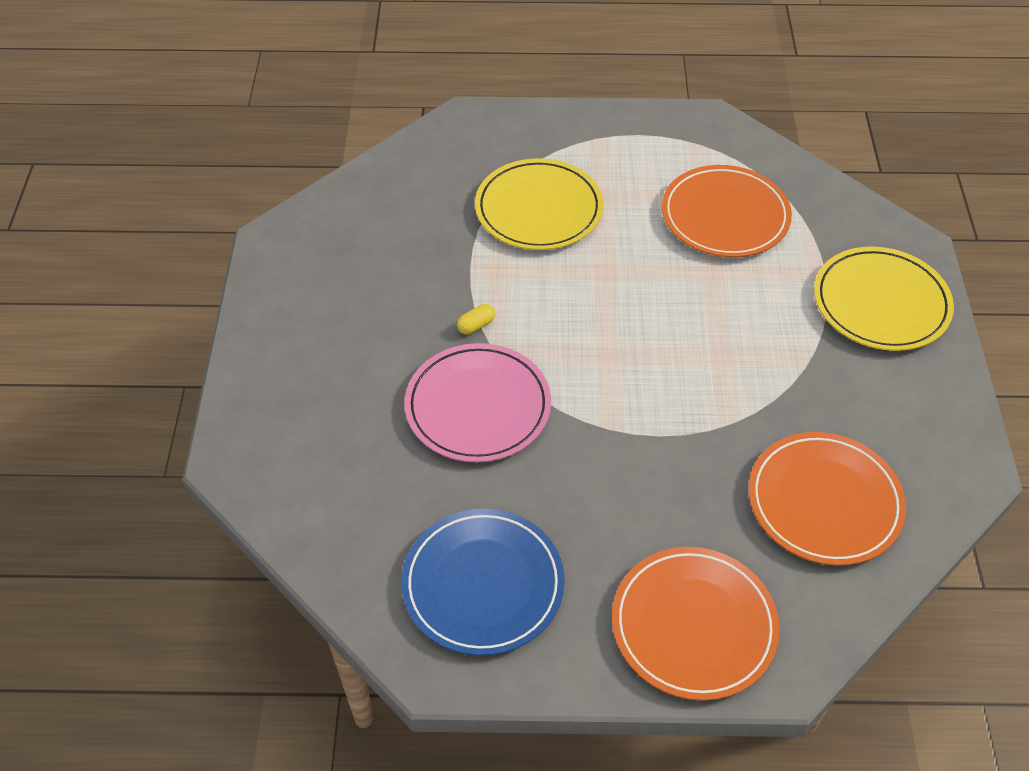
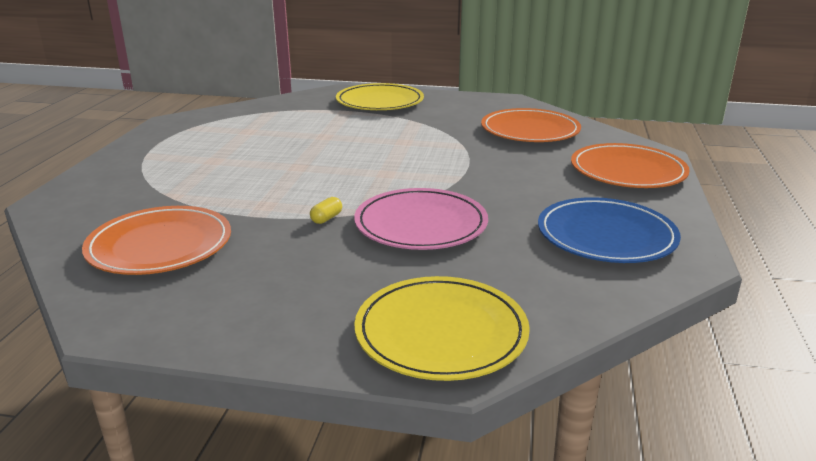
camera: 80 degrees left, 25 degrees down
yellow capsule [457,304,495,335] -> yellow capsule turned 60 degrees clockwise [310,197,342,224]
yellow plate [475,158,603,250] -> yellow plate moved to [354,276,530,381]
orange plate [662,165,792,257] -> orange plate moved to [82,206,231,275]

